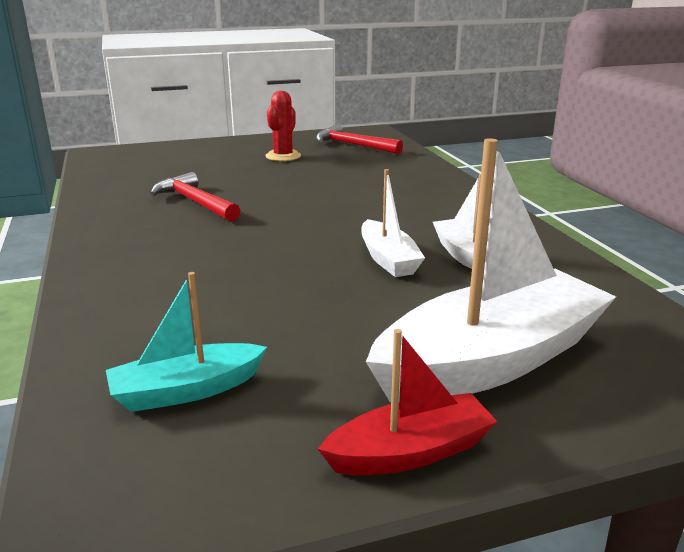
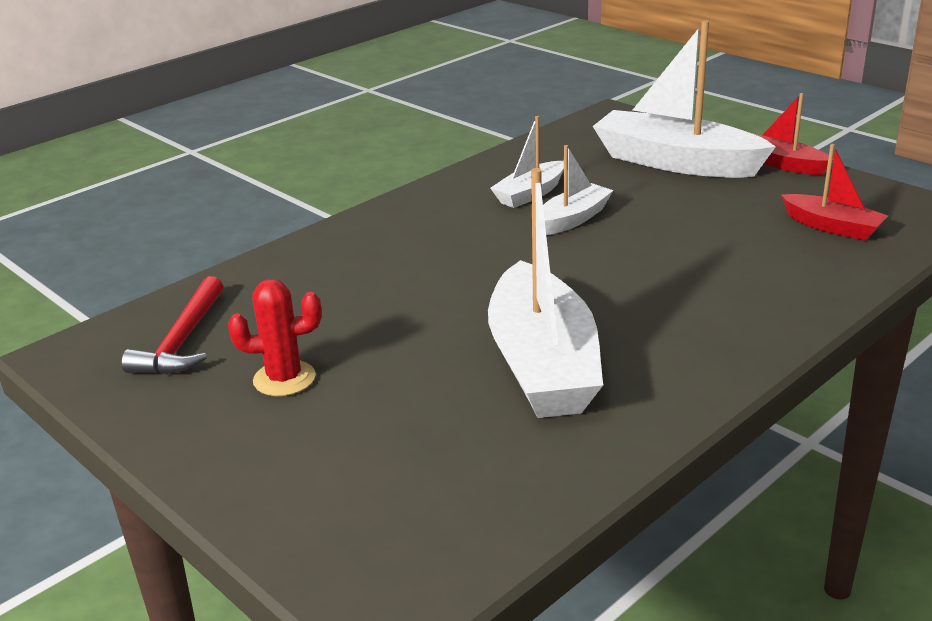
camera: 115 degrees left, 5 degrees up
turquoise boat [106,272,267,412] -> red boat [781,144,888,241]
red hammer [150,172,241,222] -> white boat [488,168,603,418]

